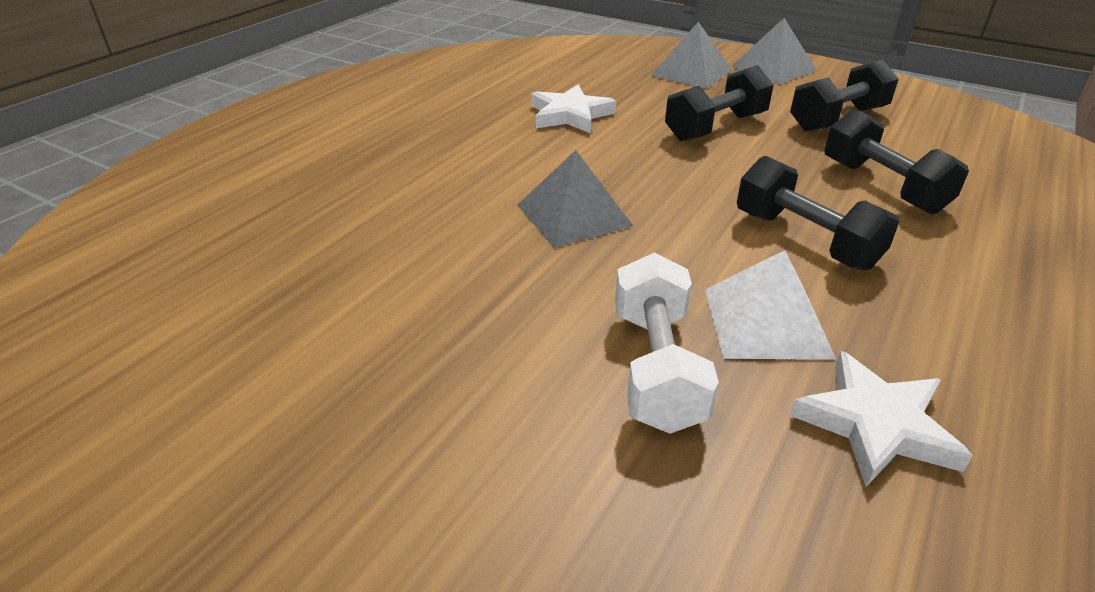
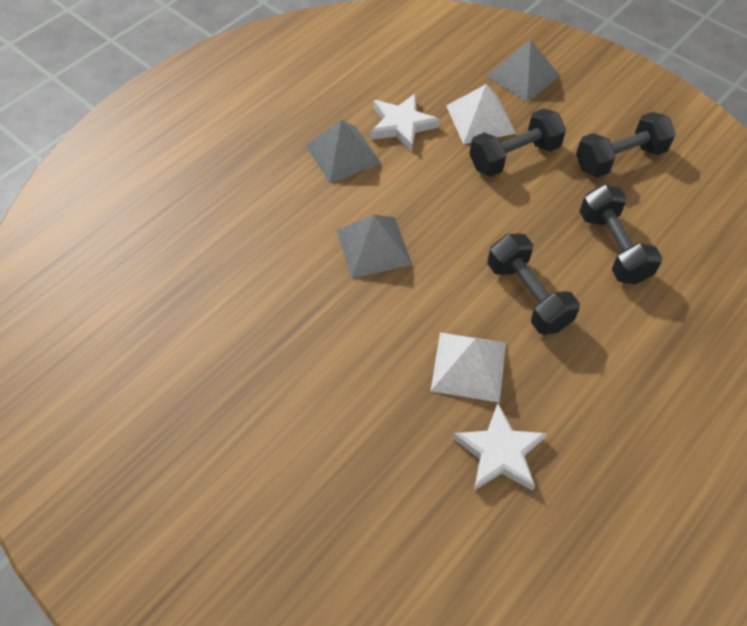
camera: 10 degrees right, 20 degrees up
white dumbbell [615,252,719,434] -> none
grey pyramid [731,18,817,84] -> grey pyramid moved to [305,119,381,183]
none -> white pyramid [446,84,516,144]

